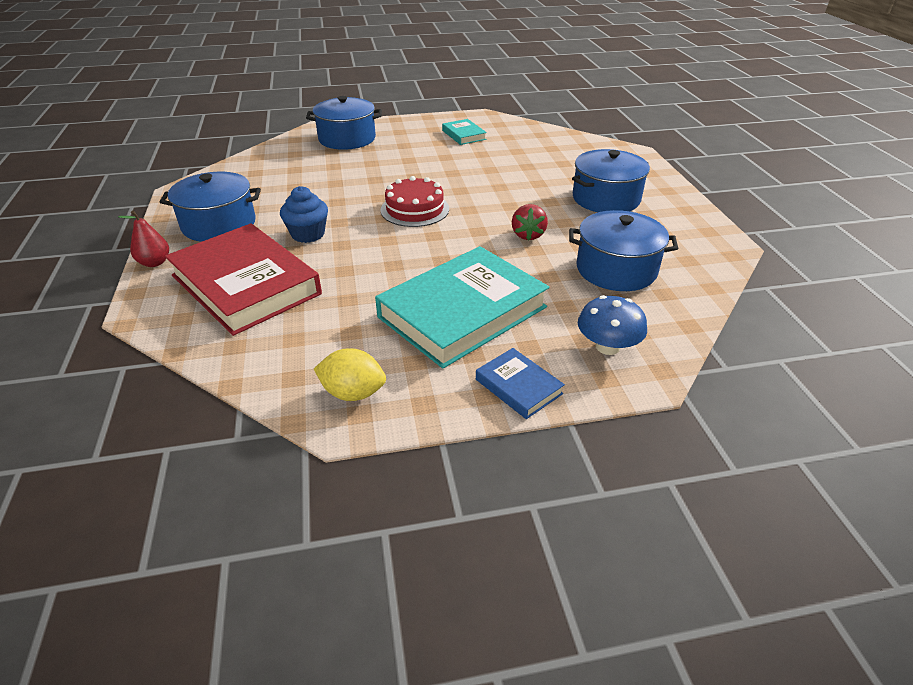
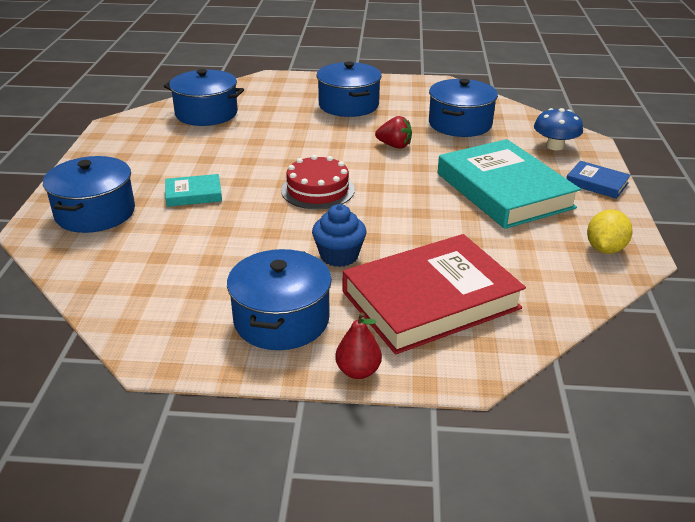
camera: 75 degrees left, 5 degrees down
turquoise book [442,119,487,145] -> turquoise book moved to [165,174,222,207]
blue book [476,348,565,419] -> blue book turned 60 degrees clockwise [566,161,631,199]
none -> blue pot [164,69,244,126]

